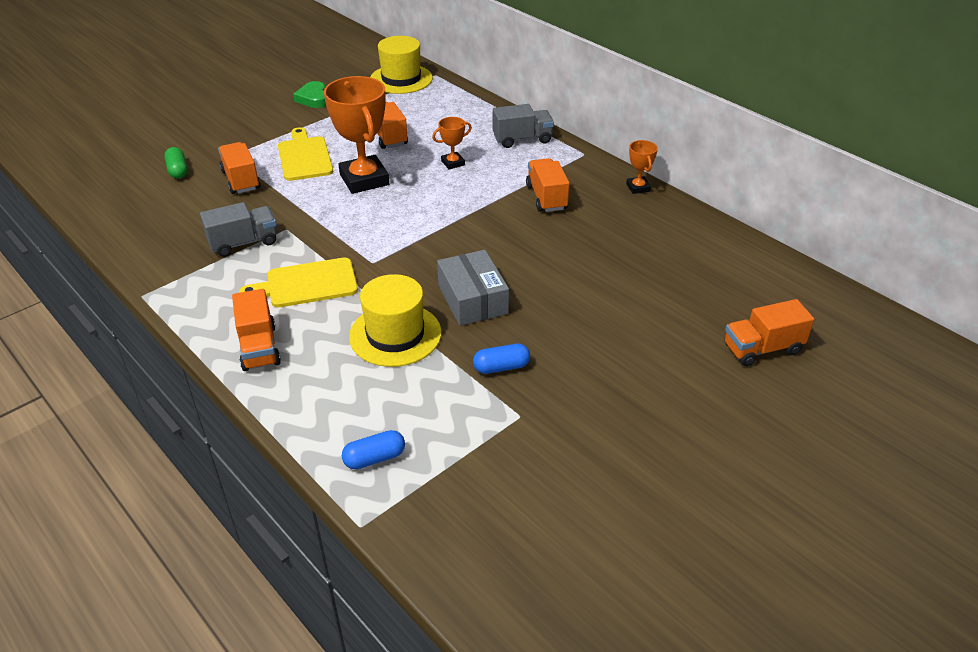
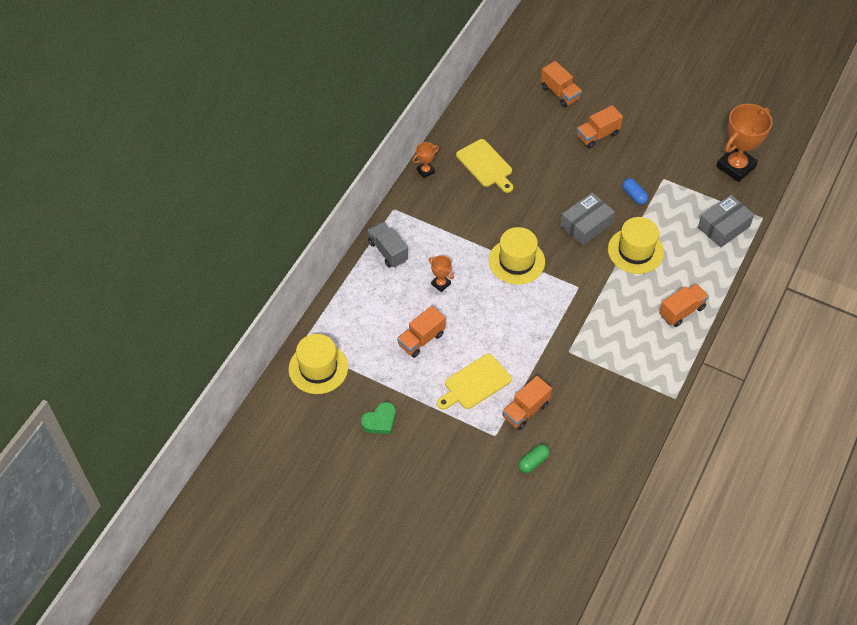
camera: 110 degrees left, 15 degrees up
grey truck [200,202,277,257] -> none
yellow cutting board [239,258,358,307] -> yellow cutting board moved to [456,139,513,193]
orange trophy [324,76,389,194] -> orange trophy moved to [716,104,773,182]
blue capsule [342,430,405,469] -> grey box [698,195,754,247]
orange truck [526,158,570,212] -> orange truck moved to [577,105,623,148]
none -> yellow hat [489,227,545,285]

